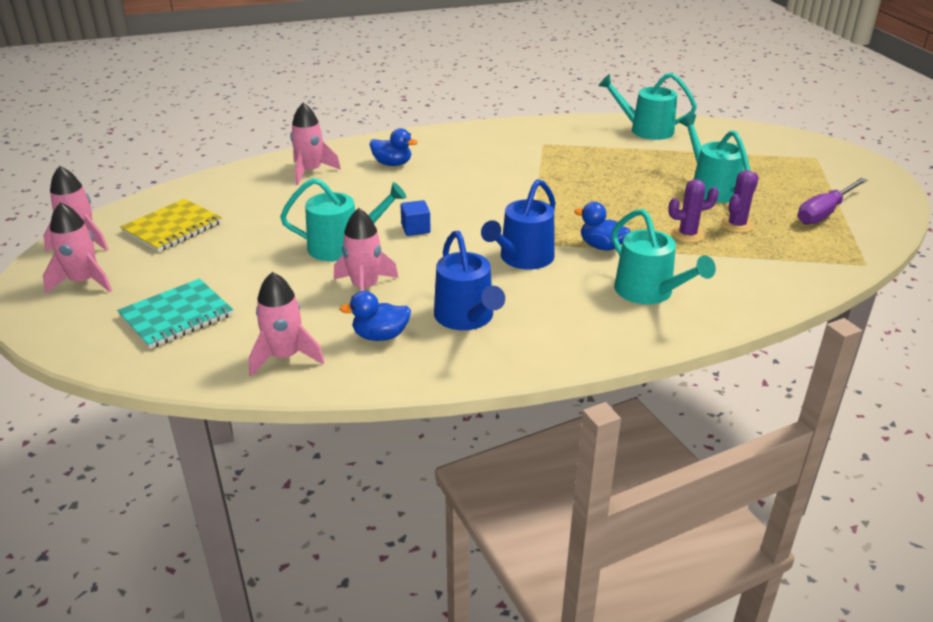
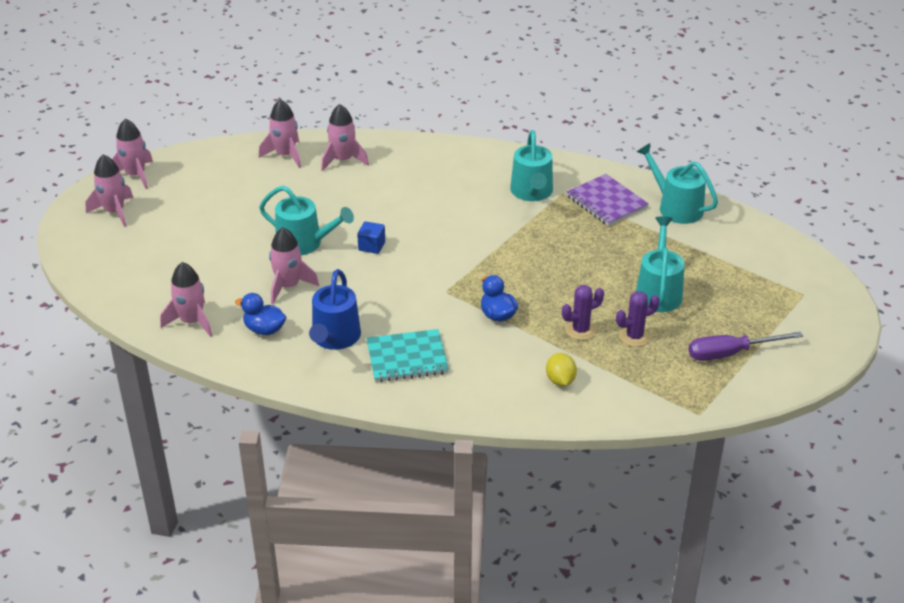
camera: 30 degrees right, 5 degrees up
turquoise notebook [117,279,233,349] -> turquoise notebook moved to [366,329,449,382]
yellow notebook [120,199,222,252] -> none
blue duck [370,128,418,166] -> none
blue watering can [481,179,556,270] -> none
turquoise watering can [612,209,716,304] -> turquoise watering can moved to [510,130,553,201]
purple cactus [668,179,719,243] -> purple cactus turned 45 degrees counterclockwise [562,285,604,340]
none -> pink rocket [259,99,301,168]
none -> yellow lemon [546,353,577,386]
none -> purple notebook [566,174,649,226]

